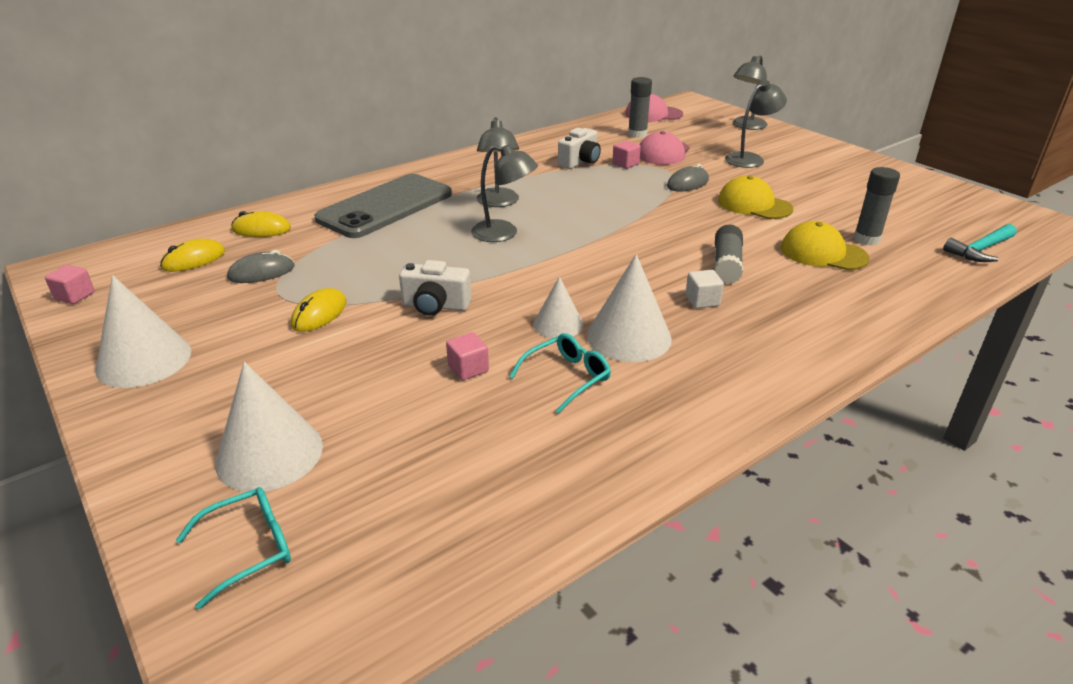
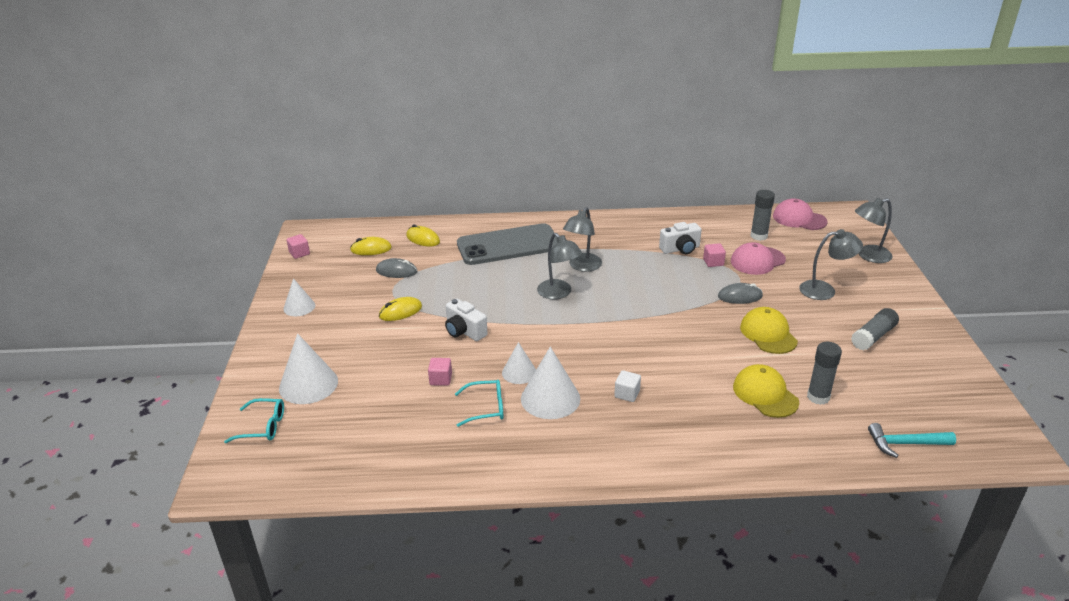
camera: 35 degrees right, 0 degrees up
white cone [95,275,191,388] -> white cone [283,278,315,316], size x0.61
grey glue stick [714,225,743,284] -> grey glue stick moved to [851,308,899,351]

